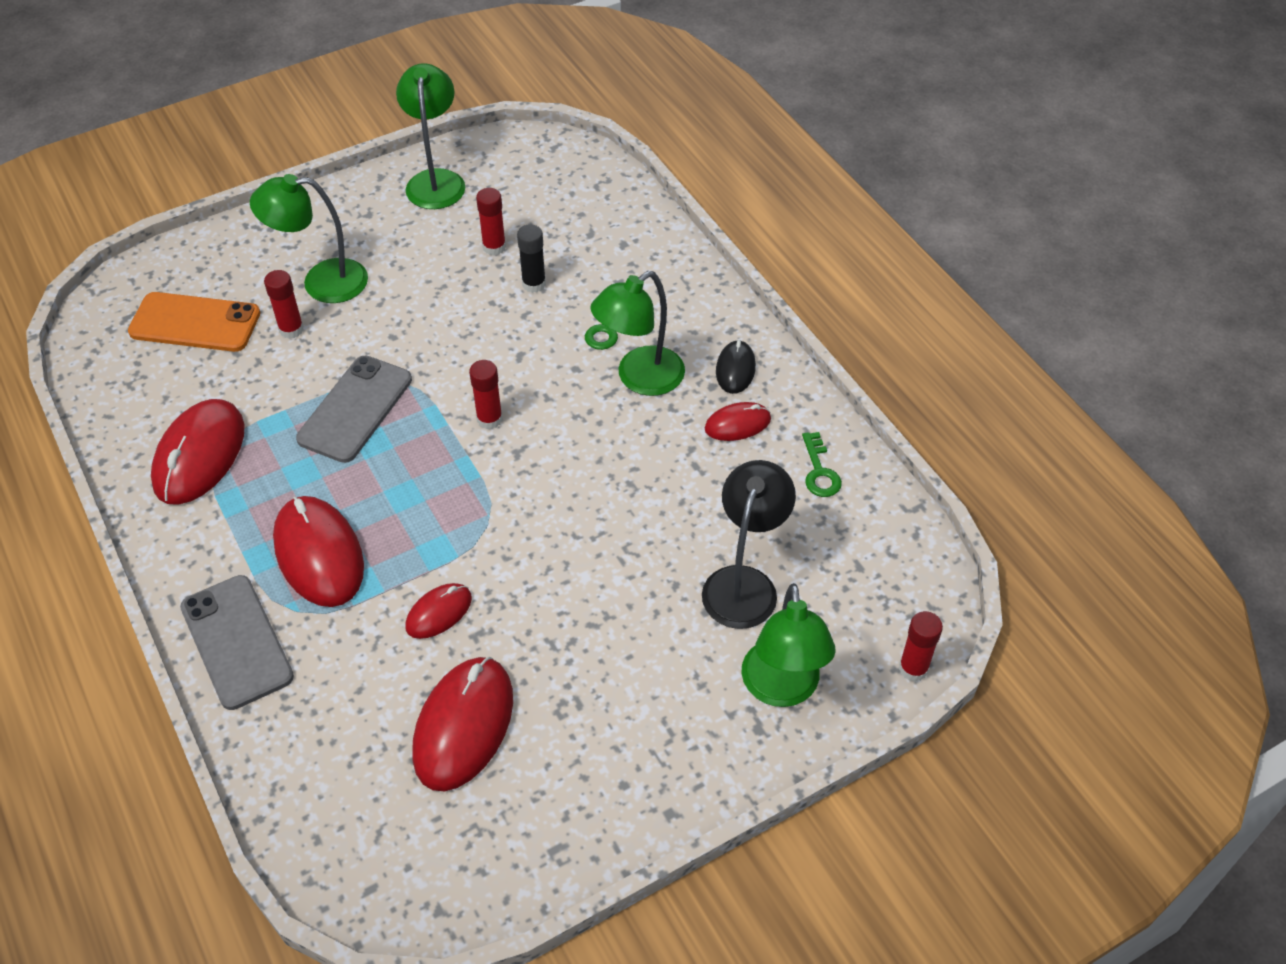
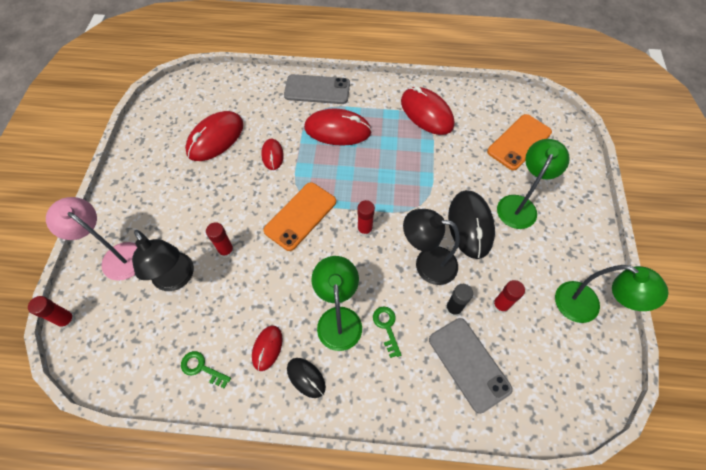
camera: 125 degrees right, 10 degrees up
red glue stick [264,270,304,339] -> red glue stick moved to [206,222,234,258]
grey phone [296,355,412,463] -> grey phone moved to [429,318,513,413]
red mouse [413,657,513,791] -> red mouse turned 75 degrees clockwise [185,111,244,161]
green lamp [741,583,836,707] -> pink lamp [46,197,137,281]
none -> orange phone [264,182,336,251]
none -> black lamp [403,209,460,285]
none -> black mouse [448,190,495,259]

